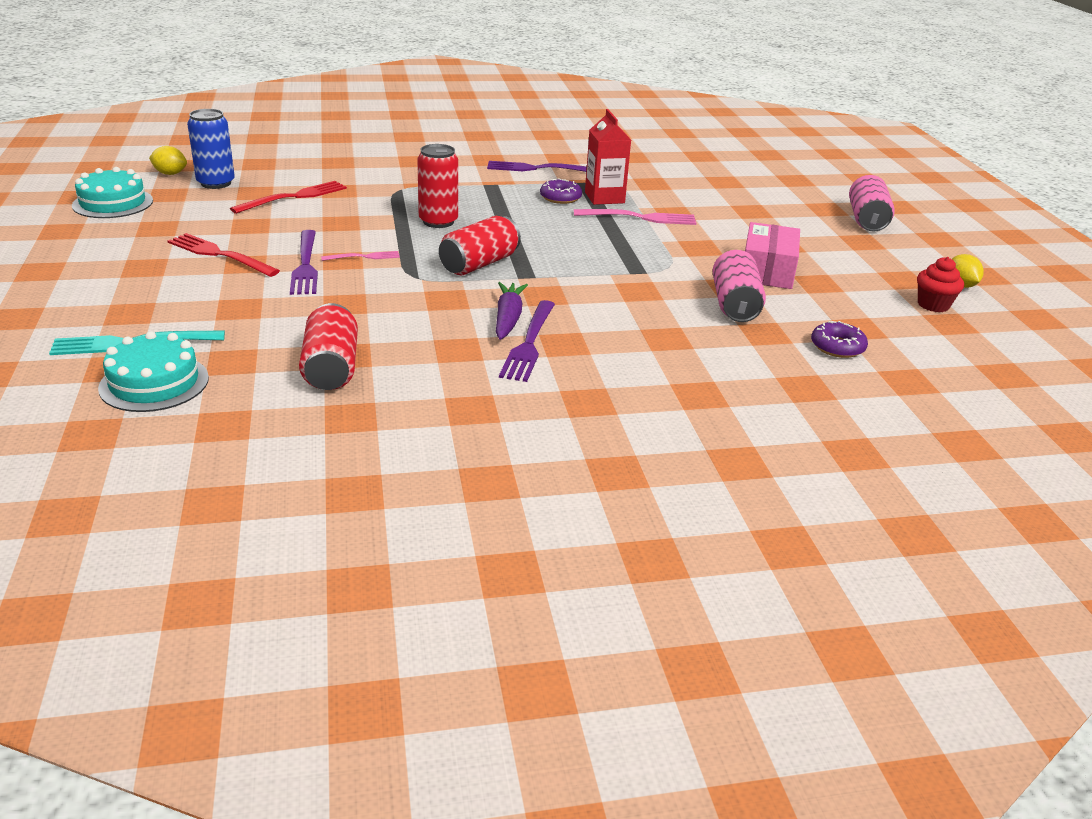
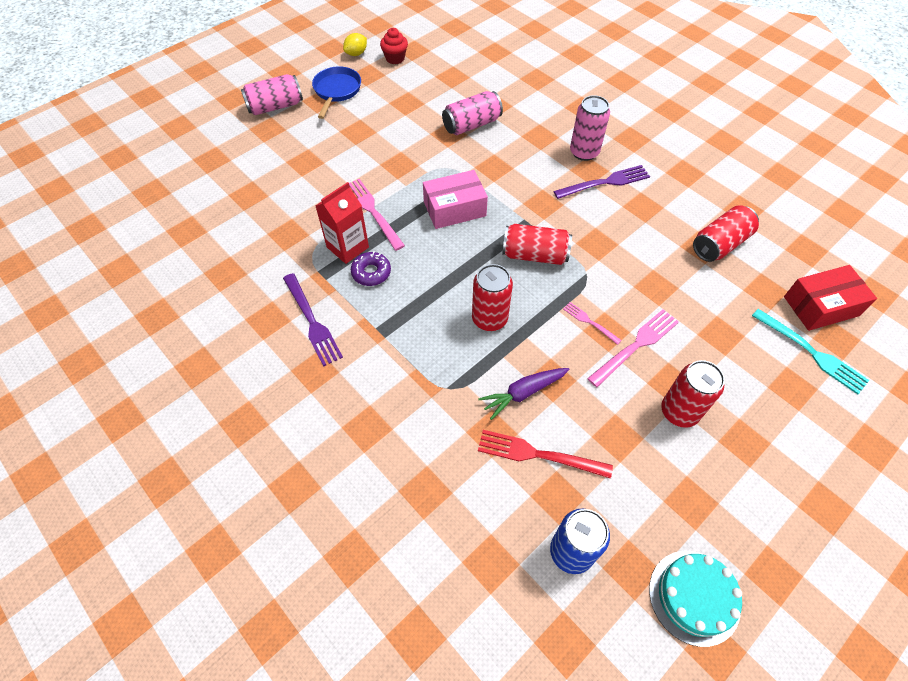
camera: 120 degrees left, 25 degrees up
turquoise cake [98,331,209,412] -> red box [784,265,877,331]
yellow lemon [149,146,187,175] -> none
red fork [168,233,280,277] -> red can [661,360,725,428]
purple fork [290,230,318,295] -> pink fork [587,309,679,387]
purple carrot [496,282,528,340] -> purple carrot moved to [478,368,569,420]
pink box [745,222,800,289] -> pink box moved to [423,170,488,229]
purple donut [811,321,868,358] -> none
none -> blue pan [312,66,361,119]
none -> pink can [570,95,610,161]

